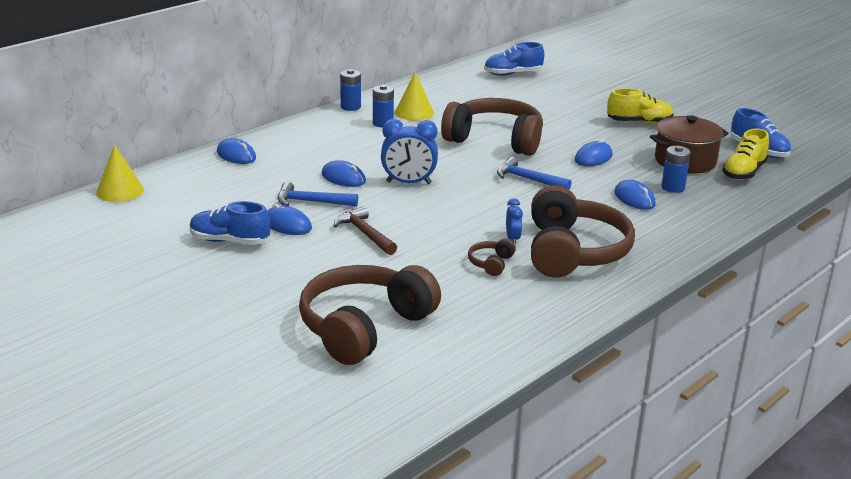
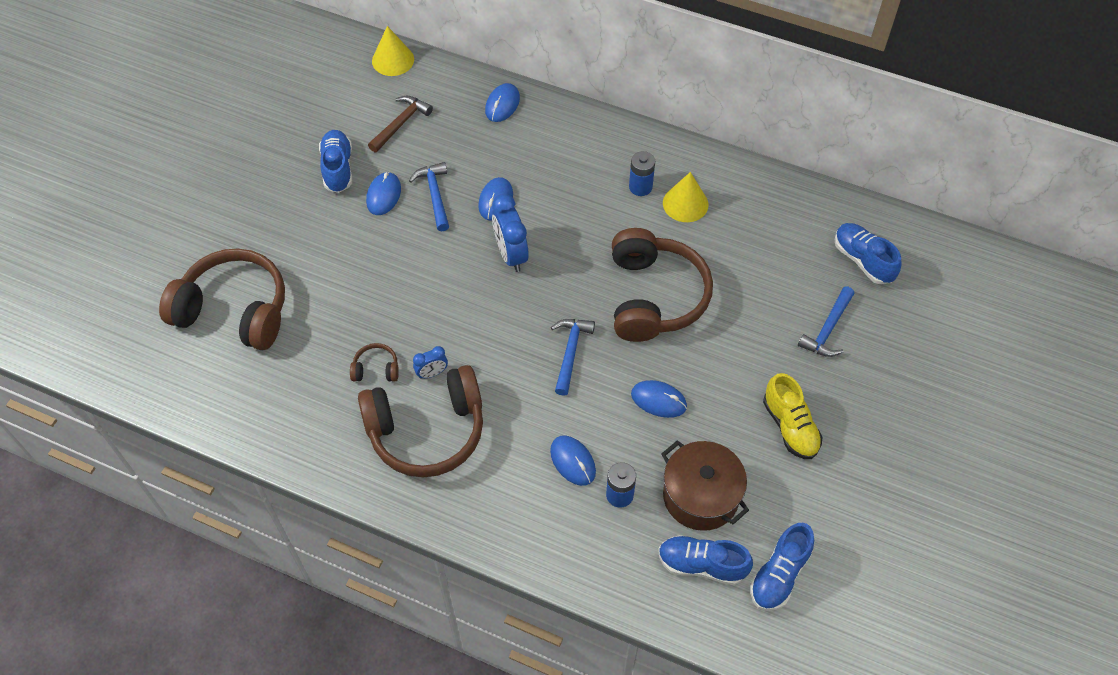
camera: 70 degrees right, 30 degrees up
brown hammer [333,206,397,255] -> brown hammer moved to [368,96,433,152]
blue battery [340,69,361,111] -> none
blue mouse [614,180,655,210] -> blue mouse turned 75 degrees counterclockwise [550,436,596,486]
yellow shoe [722,129,769,180] -> blue shoe [658,535,753,585]
none -> blue hammer [798,286,855,357]

